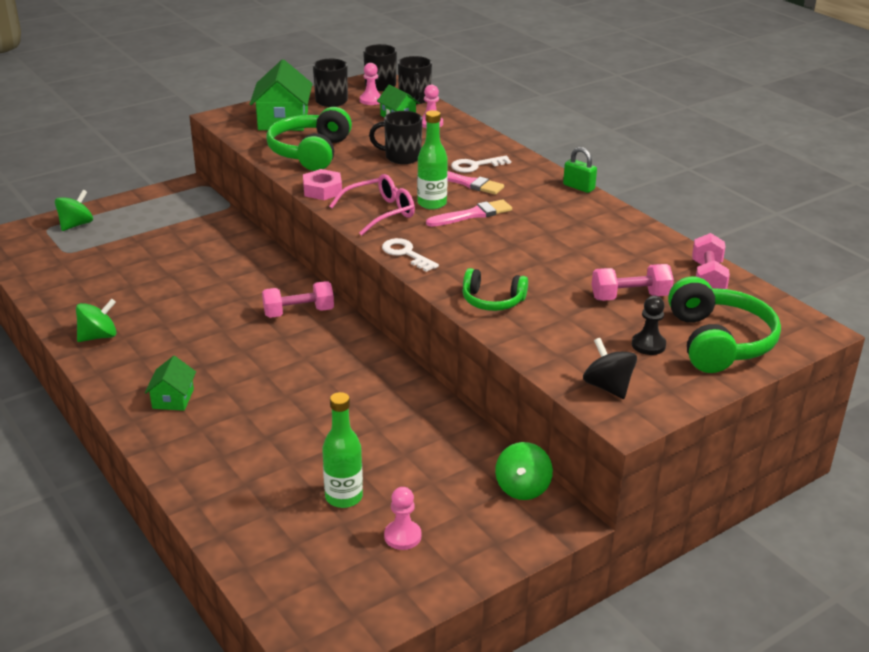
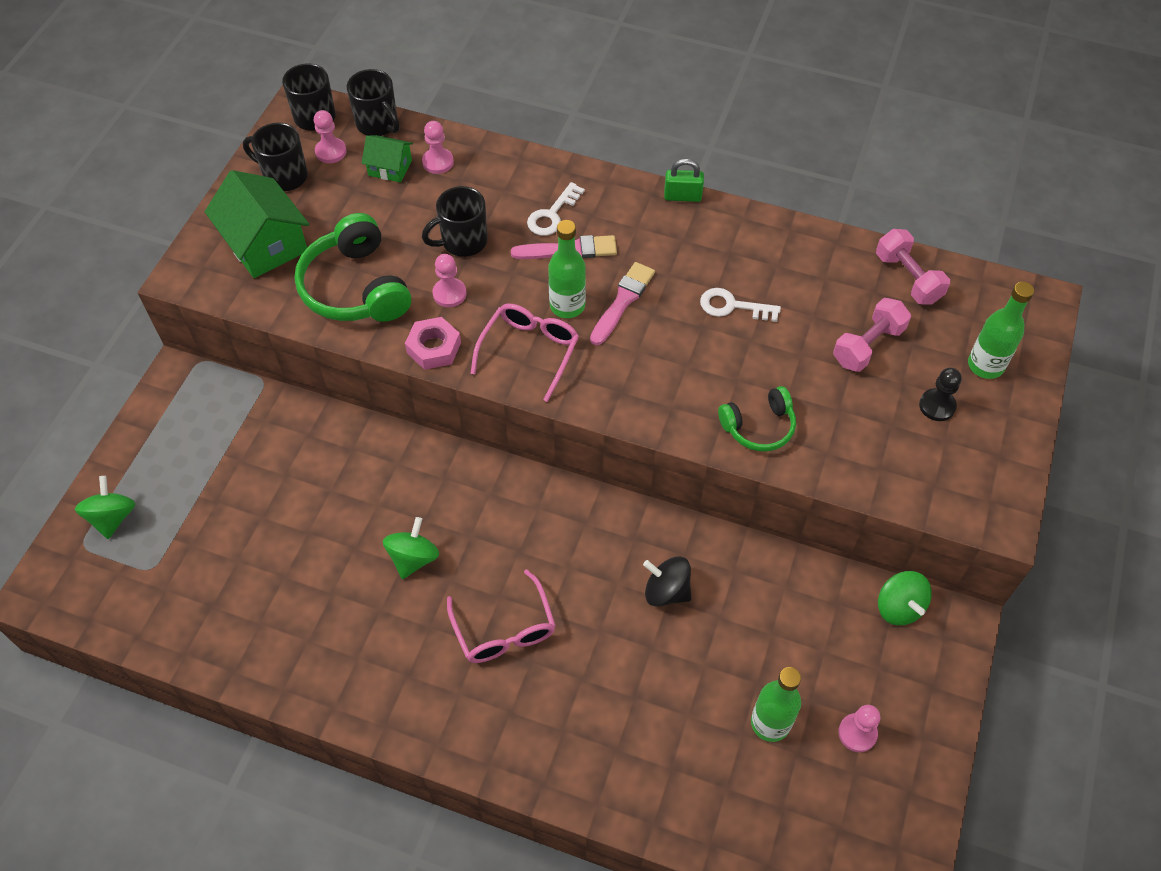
camera: 35 degrees left, 25 degrees up
green spinning top [76,299,117,342] -> green spinning top moved to [383,517,439,579]
green house [145,356,196,411] -> none
pink dumbbell [262,281,334,318] -> none
white key [382,238,439,272] -> white key moved to [700,288,781,322]
black spinning top [583,338,637,399] -> black spinning top moved to [643,557,691,607]
green headphones [668,276,781,373] -> green bottle [968,282,1034,379]
none -> pink pawn [432,254,466,307]
none -> pink glasses [447,569,556,663]

